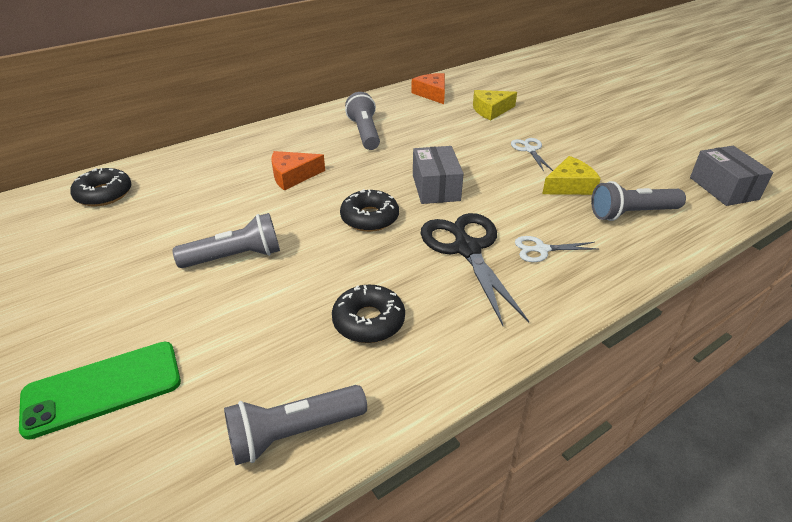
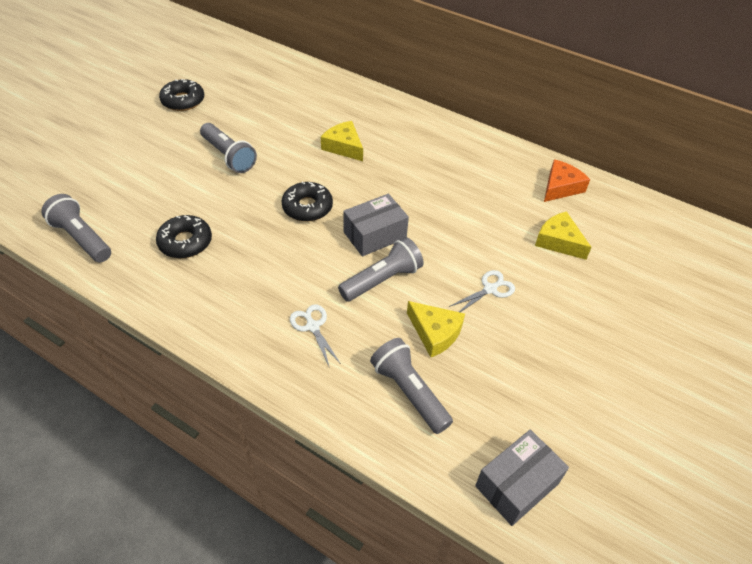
camera: 65 degrees right, 10 degrees up
green phone [19,342,181,440] -> none
black donut [70,168,131,206] -> black donut moved to [159,79,204,111]
orange cheese [271,151,325,191] -> yellow cheese [321,121,363,161]
grey flashlight [345,92,380,150] -> grey flashlight moved to [338,237,424,302]
black scissors [420,213,529,326] -> none

